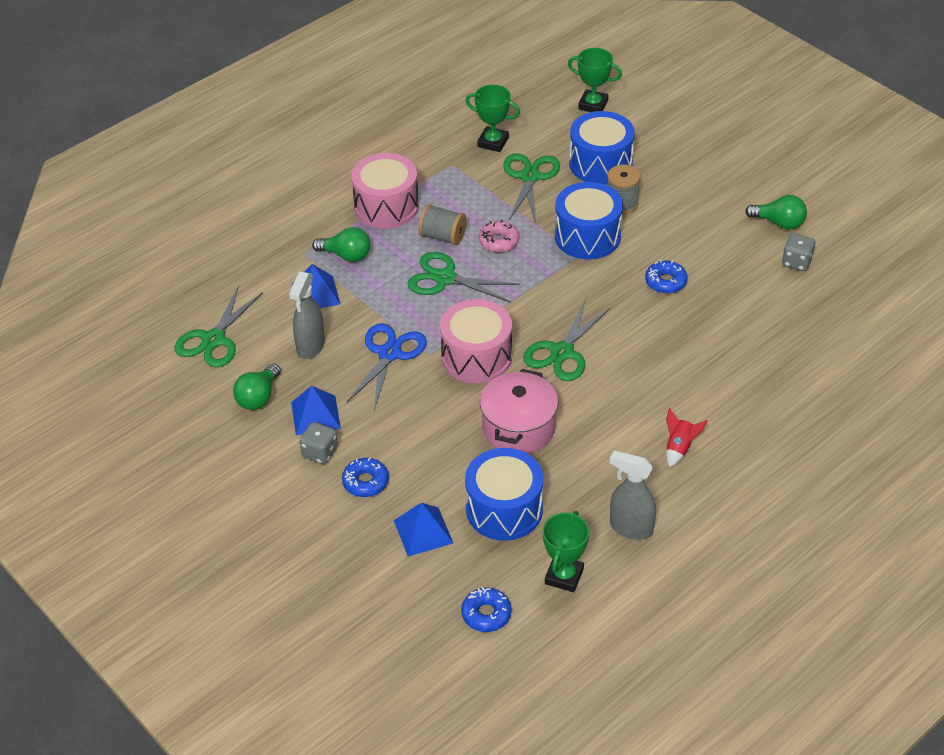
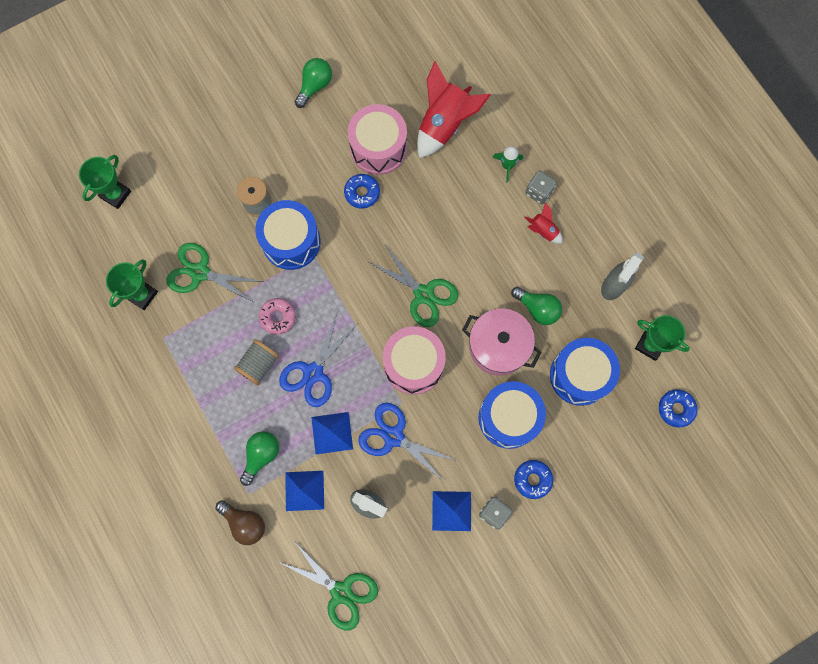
camera: 80 degrees left, 30 degrees up
green light bulb [233,364,281,410] -> green light bulb moved to [511,287,562,325]
pink drum [351,153,419,229] -> pink drum moved to [348,104,407,175]
blue pyramid [394,503,453,557] -> blue pyramid moved to [311,412,353,454]
green scissors [407,252,519,302] -> blue scissors [279,313,357,407]
blue drum [569,111,635,185] -> blue drum moved to [478,381,546,449]
grey dice [782,233,815,271] -> grey dice moved to [525,171,557,204]
none -> brown light bulb [216,500,265,545]
none -> red rocket [417,61,490,158]
none -> green rocket [492,146,523,182]

